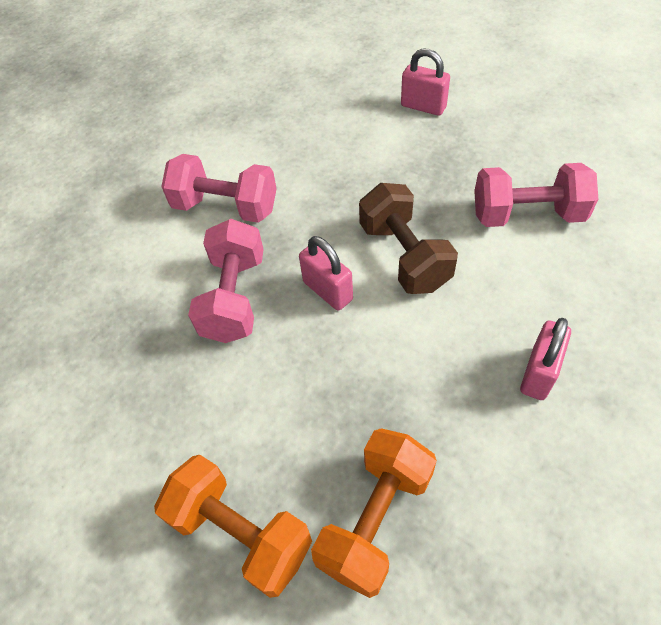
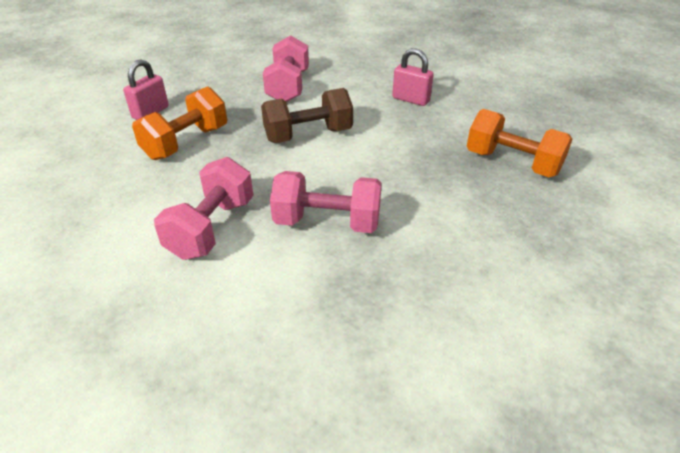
camera: 90 degrees left, 15 degrees down
orange dumbbell [154,455,312,598] -> orange dumbbell moved to [132,86,227,160]
pink padlock [299,236,353,311] -> none

